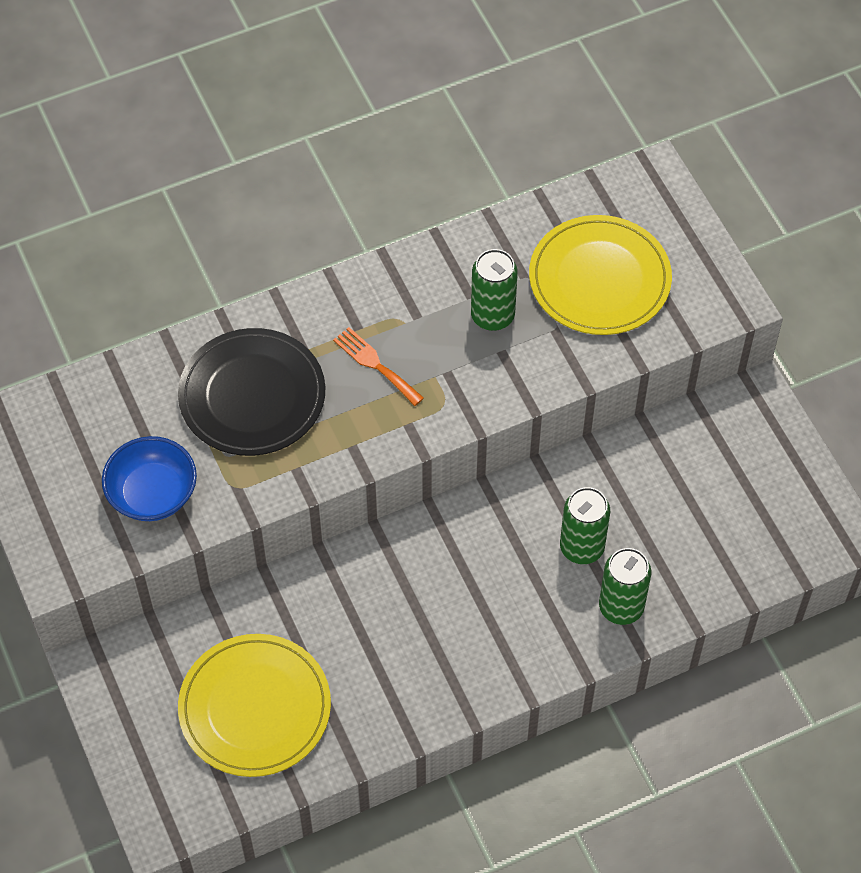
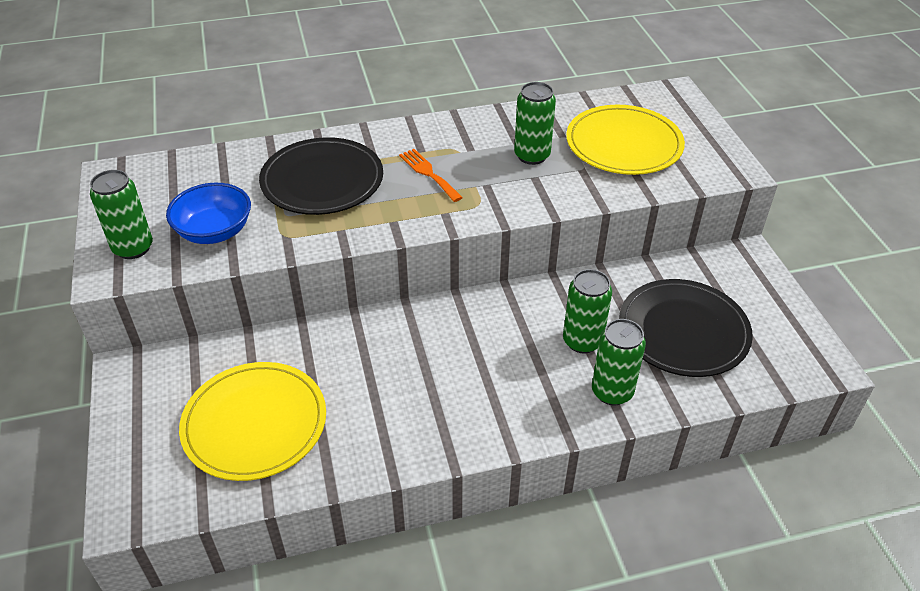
camera: 10 degrees right, 15 degrees down
none -> green can [90,170,153,259]
none -> black plate [619,279,753,377]

